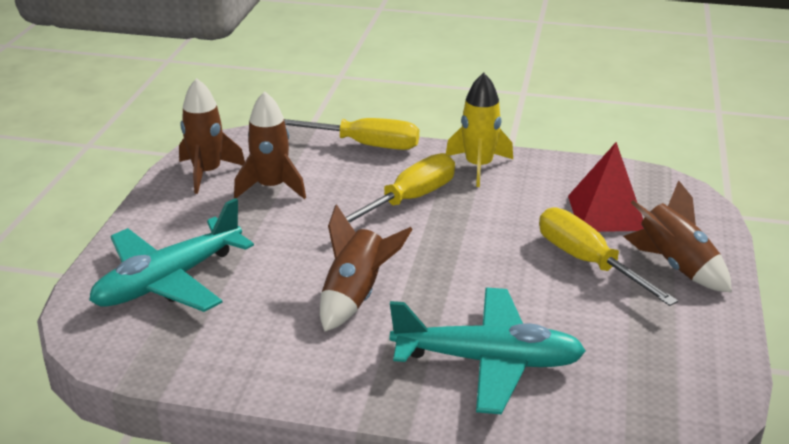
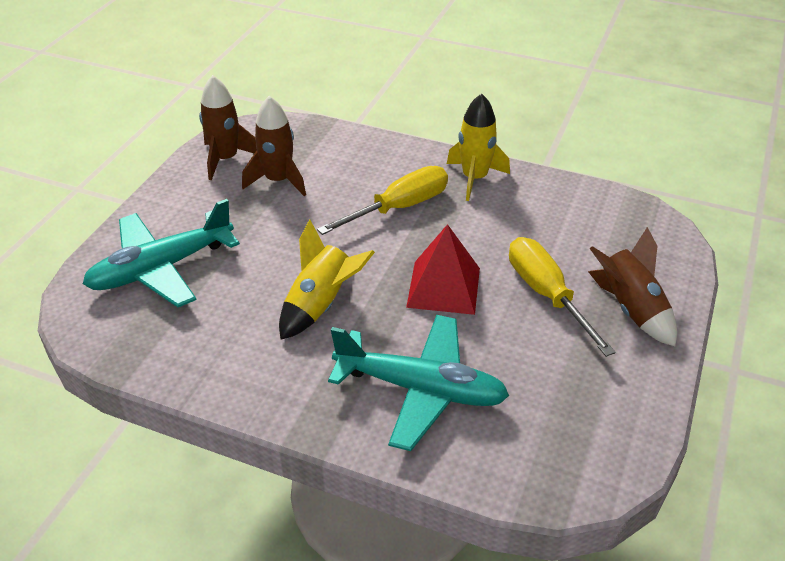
camera: 10 degrees right, 10 degrees up
yellow screwdriver [284,118,419,150] -> none
brown rocket [320,204,413,332] -> yellow rocket [279,220,375,340]
red pyramid [568,142,644,232] -> red pyramid moved to [406,224,480,315]

